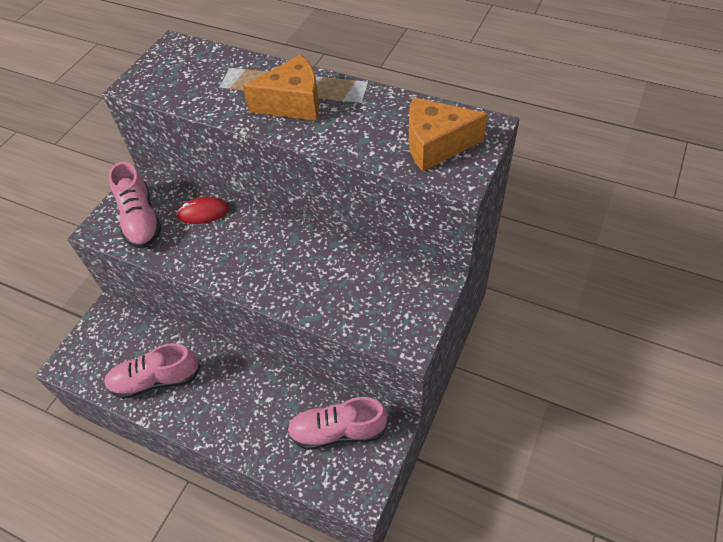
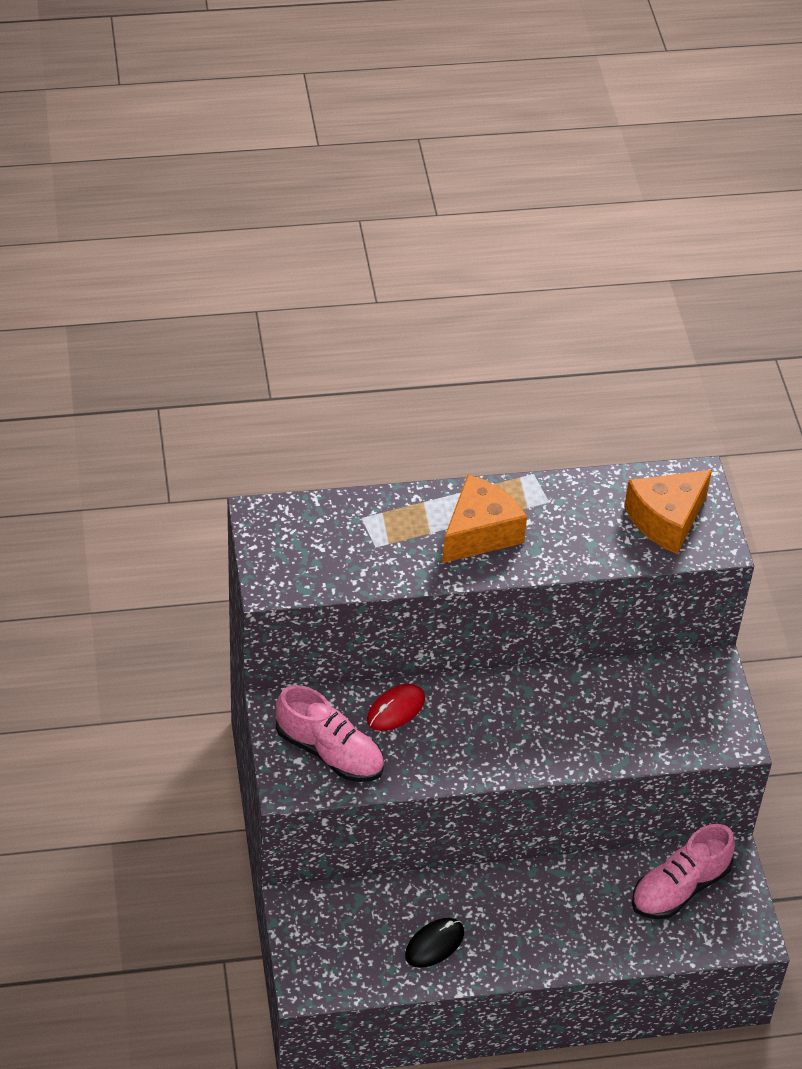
camera: 40 degrees left, 5 degrees down
pink shoe [104,343,201,399] -> black mouse [405,918,464,968]

